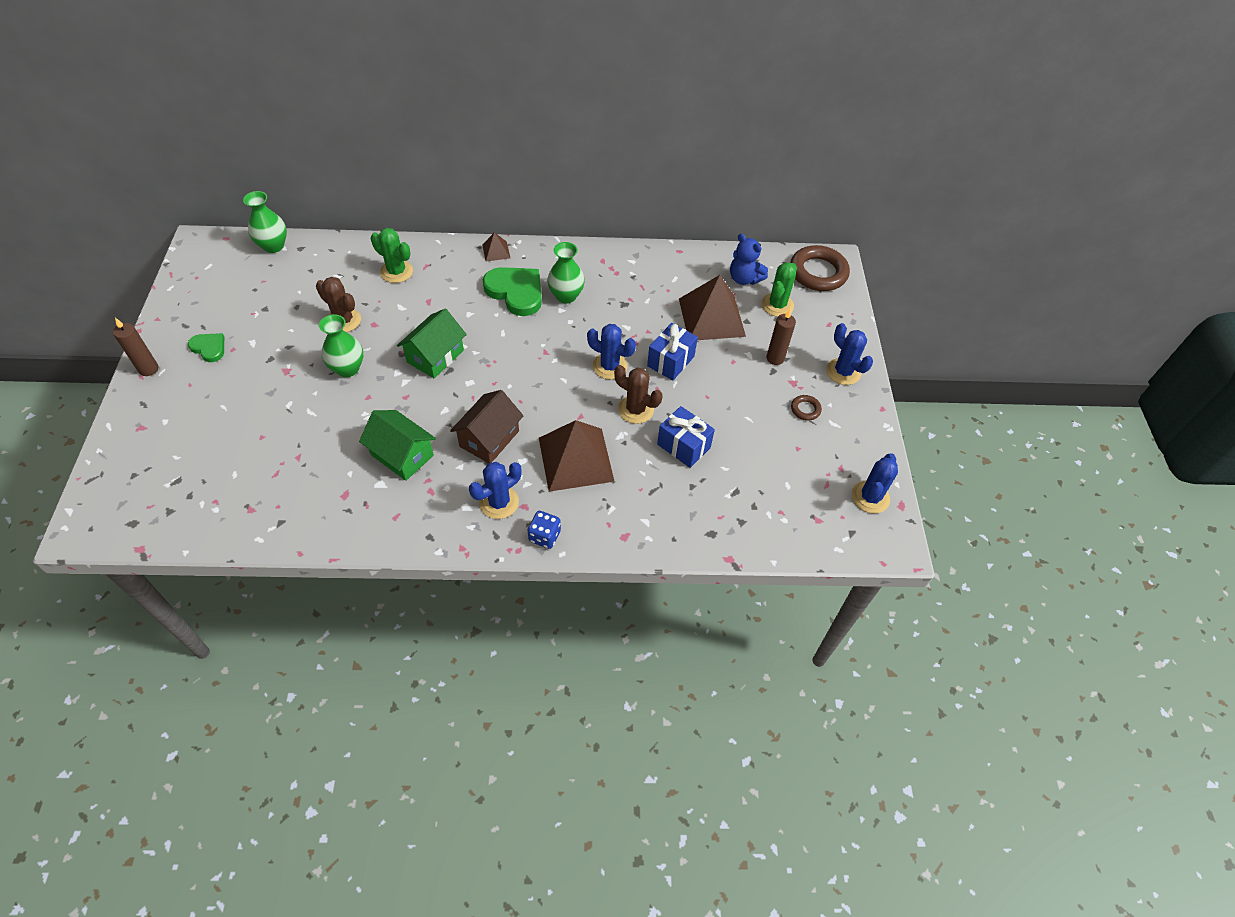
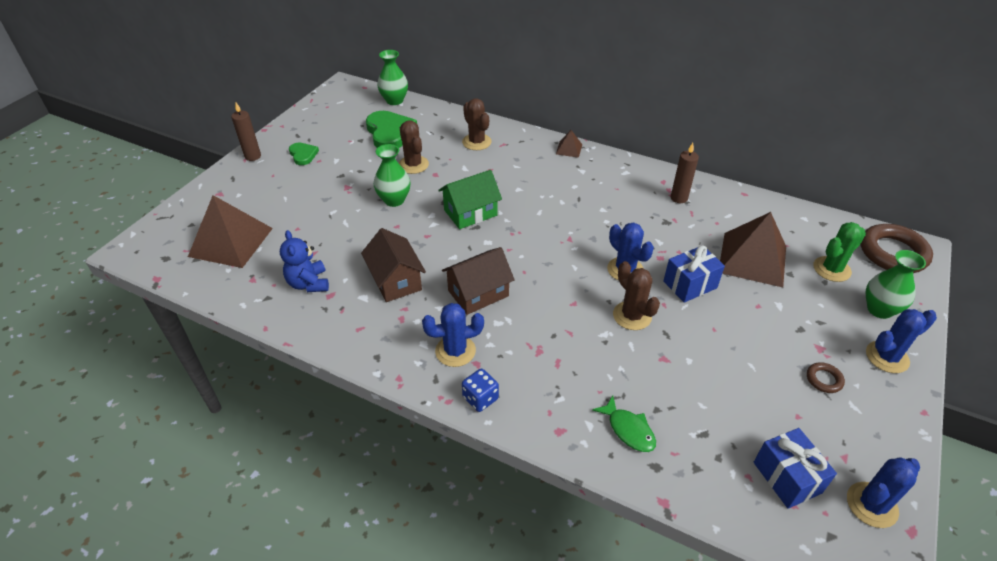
camera: 30 degrees right, 10 degrees down
green house [359,410,436,481] -> brown house [361,228,426,302]
green cactus [371,228,413,283] -> brown cactus [462,98,492,150]
green heart [483,267,542,316] -> green heart moved to [366,111,417,148]
brown pyramid [539,420,615,492] -> brown pyramid moved to [188,195,273,268]
green vase [547,242,585,303] -> green vase moved to [866,250,926,319]
blue gift [657,406,715,468] -> blue gift moved to [753,428,837,509]
blue teddy bear [730,234,768,285] -> blue teddy bear moved to [280,230,329,292]
brown candle [766,309,796,365] -> brown candle moved to [671,143,699,203]
blue cactus [826,323,873,385] -> blue cactus turned 75 degrees clockwise [866,309,937,373]
none -> green fish [592,396,656,452]

